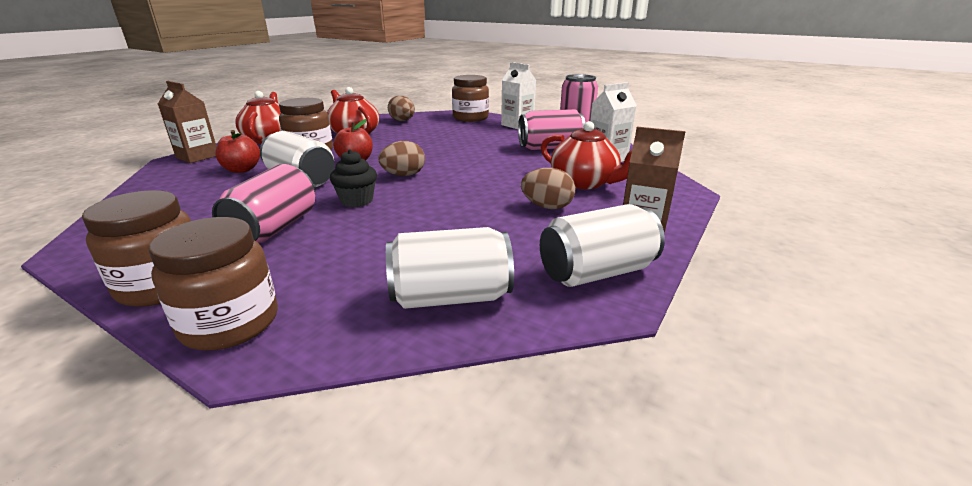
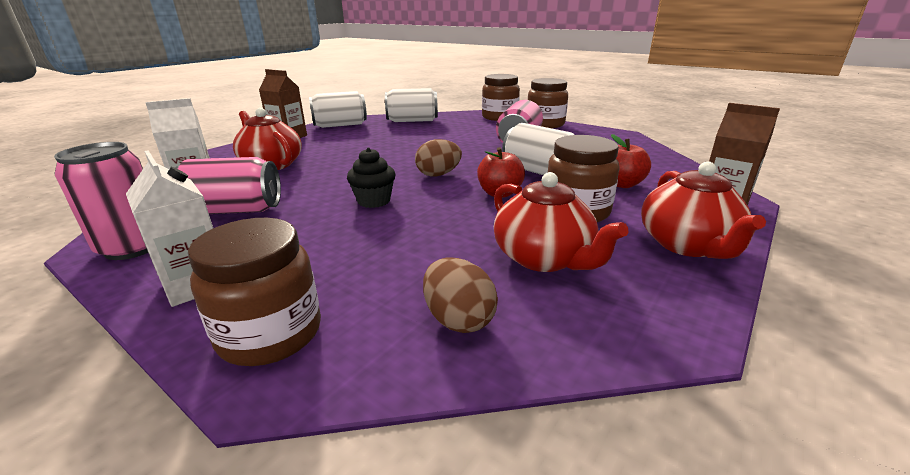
camera: 175 degrees left, 0 degrees up
black cupcake [330,150,377,207] -> black cupcake moved to [347,148,395,208]
brown egg [521,168,575,209] -> none

